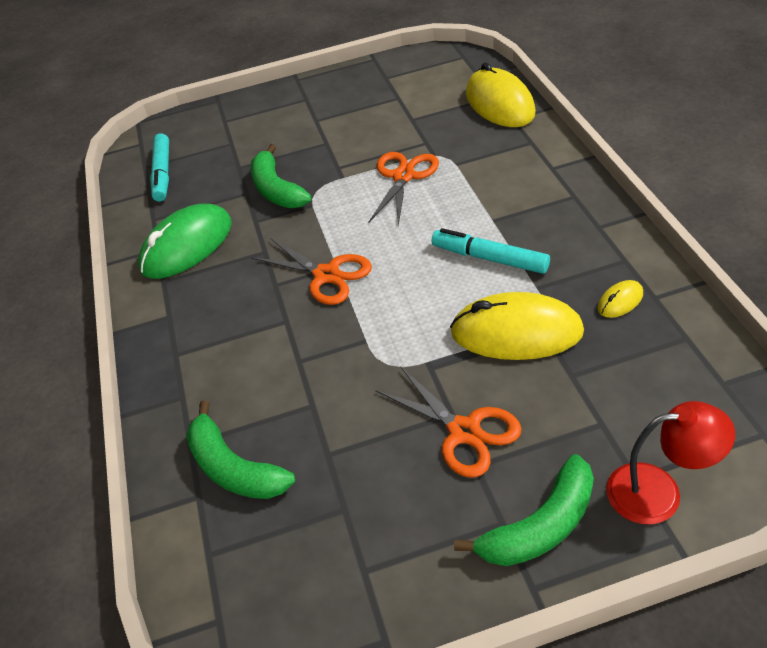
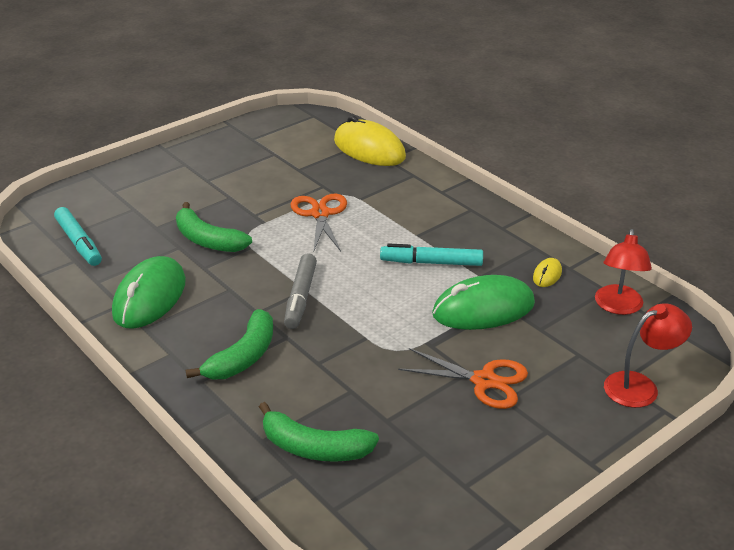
camera: 30 degrees left, 10 degrees down
orange scissors [251,238,372,305] -> grey marker [284,253,317,329]
yellow mouse [450,292,584,360] -> green mouse [432,275,535,330]
green banana [454,454,594,566] -> green banana moved to [186,309,273,380]
none -> red lamp [595,229,652,315]

